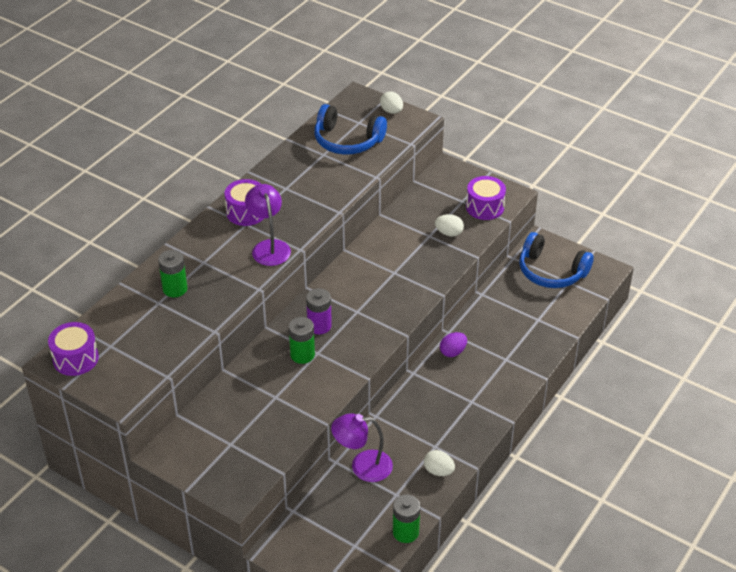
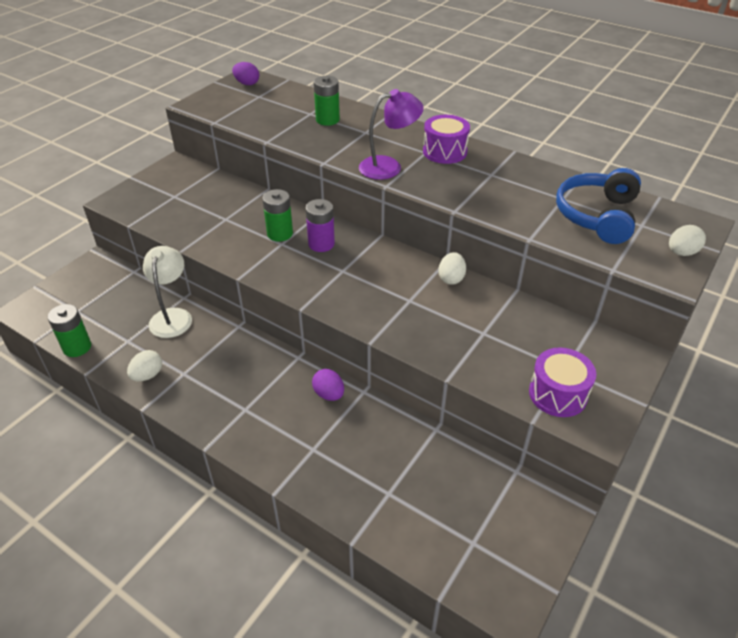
camera: 90 degrees right, 0 degrees up
purple drum [48,322,99,376] -> purple egg [232,62,259,85]
purple lamp [331,413,393,482] -> white lamp [143,246,192,338]
white egg [435,214,464,237] -> white egg moved to [438,252,466,285]
blue headphones [519,232,594,288] -> none

